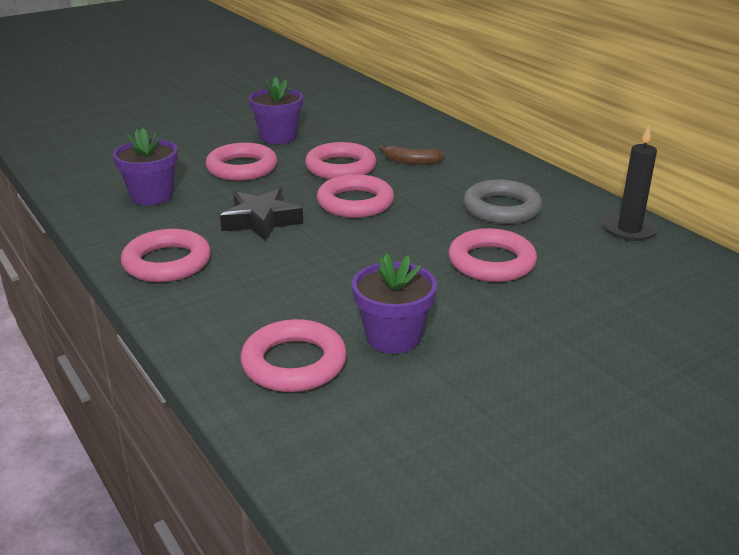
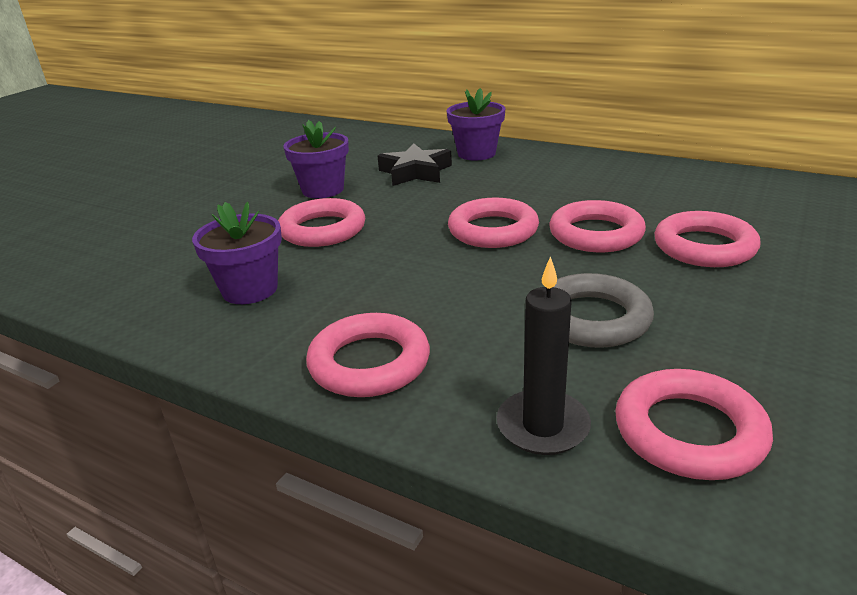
camera: 25 degrees left, 0 degrees up
black star [220,188,303,241] -> black star moved to [378,143,452,186]
pink ring [305,142,376,179] -> pink ring moved to [549,200,646,252]
purple flower pot [352,254,437,354] -> purple flower pot moved to [447,88,506,160]
brown banana [379,146,445,165] -> none
grey ring [463,180,542,224] -> grey ring moved to [554,273,654,348]
black candle [603,125,658,241] -> black candle moved to [497,256,591,455]

